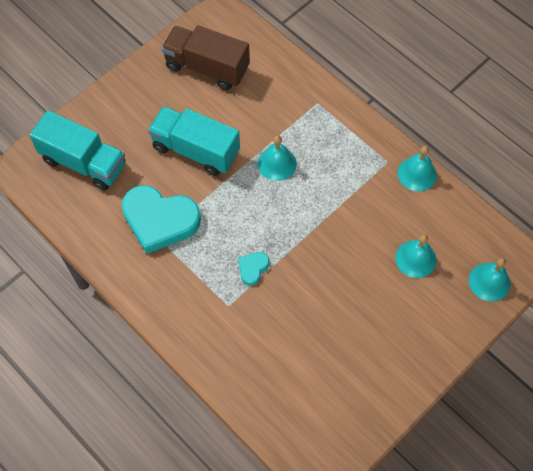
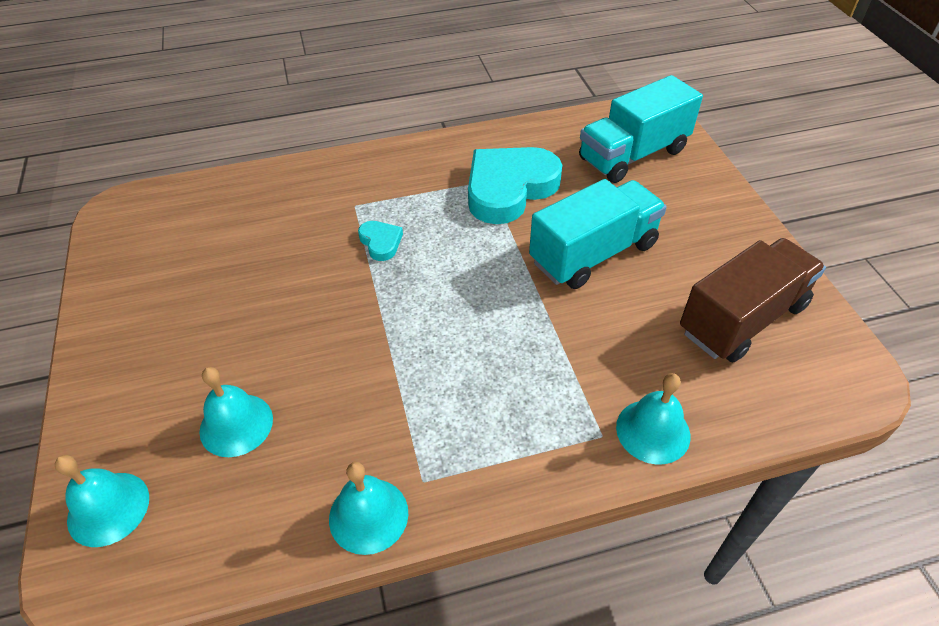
camera: 120 degrees right, 15 degrees down
turquoise bell [258,135,297,181] -> turquoise bell moved to [616,373,690,464]

